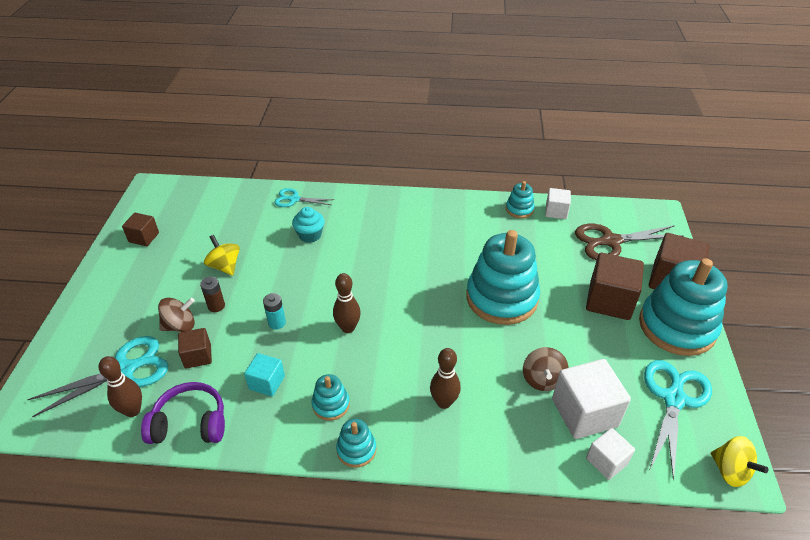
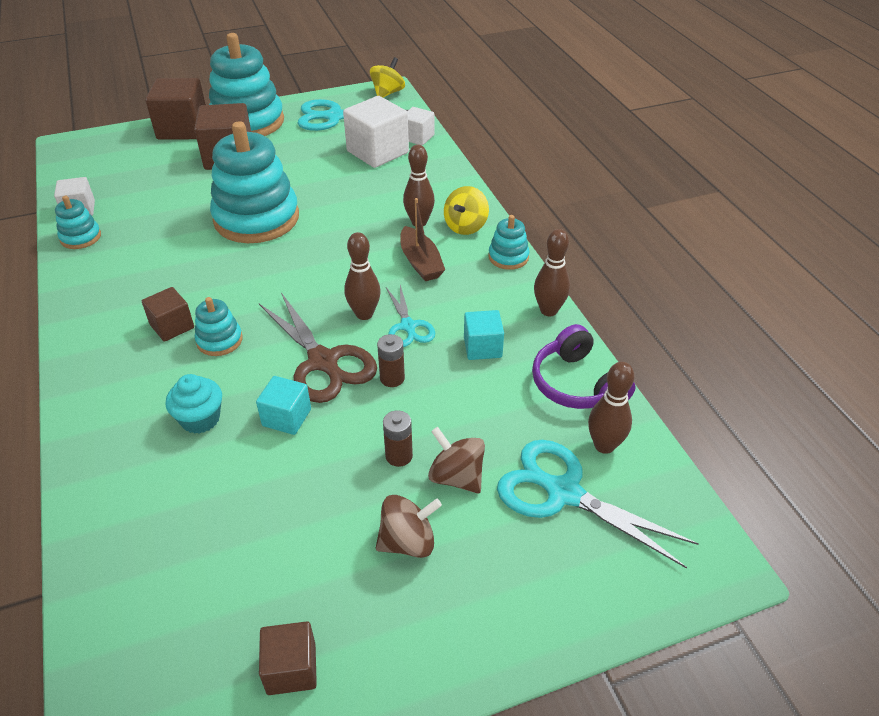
camera: 115 degrees left, 0 degrees up
brown cube [178,328,212,369] -> brown cube moved to [142,287,194,342]
yellow spinning top [204,235,240,276] -> yellow spinning top moved to [444,186,489,235]
turquoise battery [263,293,286,329] -> brown battery [377,334,405,387]
turquoise scissors [275,188,334,207] -> turquoise scissors moved to [386,285,435,347]
turquoise stacking toy [312,374,350,421] -> turquoise stacking toy moved to [195,297,243,356]
brown spinning top [523,347,569,391] -> brown spinning top moved to [376,495,442,558]
brown scissors [575,224,684,260] -> brown scissors moved to [259,293,377,403]
none -> turquoise cube [256,376,311,435]
none -> brown boat [400,198,445,281]
none -> brown bowling pin [534,229,570,316]

